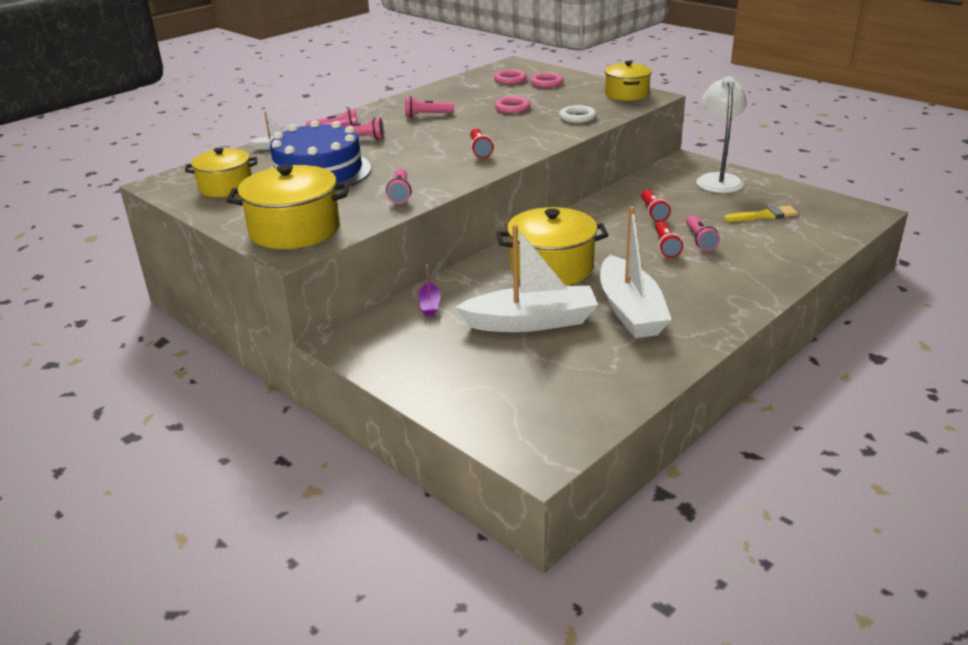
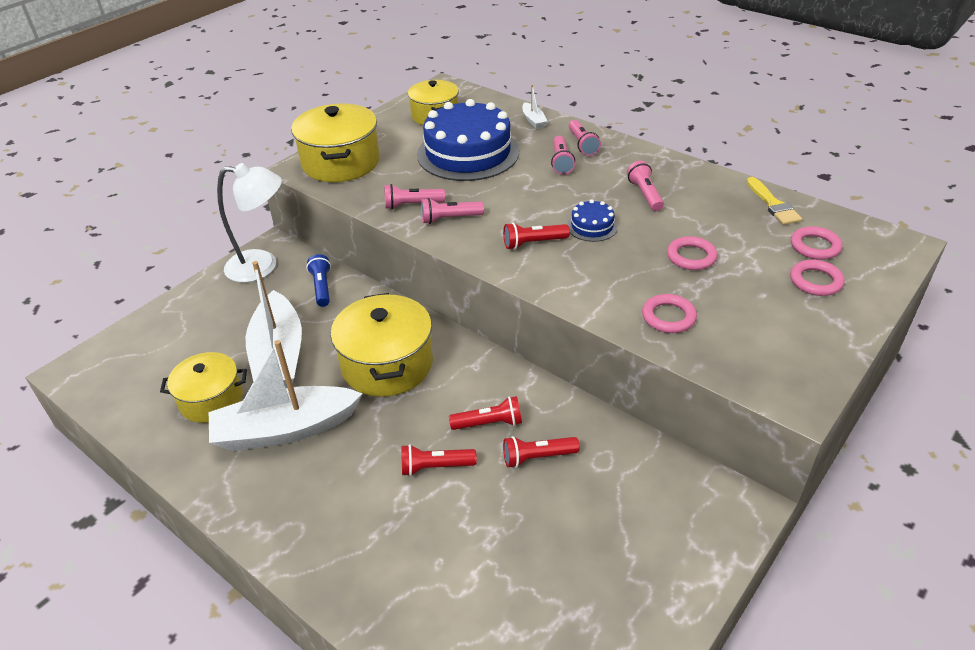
camera: 85 degrees right, 10 degrees up
purple boat [418,264,441,316] -> blue flashlight [306,254,331,307]
white ring [559,105,596,123] -> pink ring [642,294,697,333]
yellow pot [605,61,652,101] -> yellow pot moved to [160,352,247,423]
pink flashlight [686,215,720,251] -> pink flashlight moved to [421,198,484,224]
white lamp [696,76,747,193] -> white lamp moved to [217,163,282,283]
yellow brush [724,205,798,222] -> yellow brush moved to [747,177,802,225]
none -> red flashlight [449,396,522,430]
none -> blue cake [567,199,618,242]

